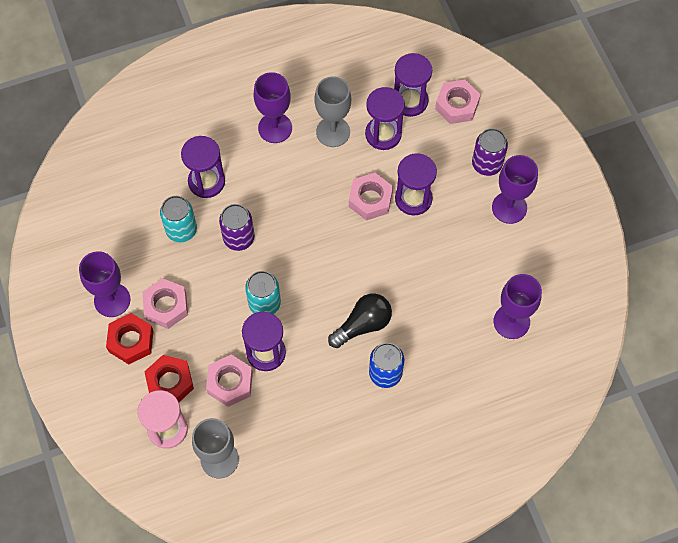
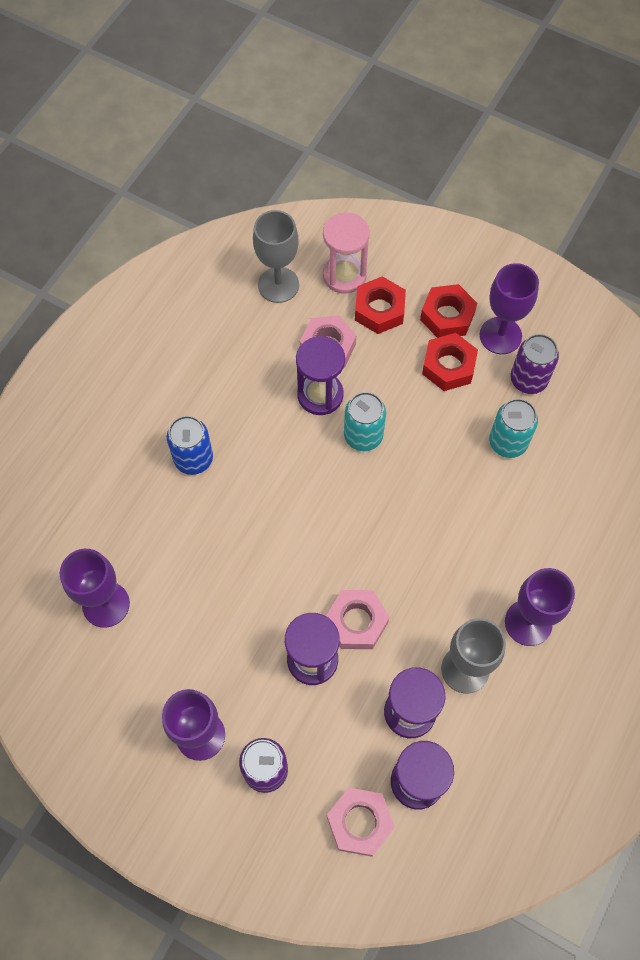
camera: 140 degrees right, 0 degrees up
pink nut [142,278,188,329] -> red nut [422,333,478,391]
purple hourglass [181,136,225,198] -> none
purple can [219,204,255,251] -> purple can moved to [511,334,559,394]
black light bulb [328,293,392,348] -> none

